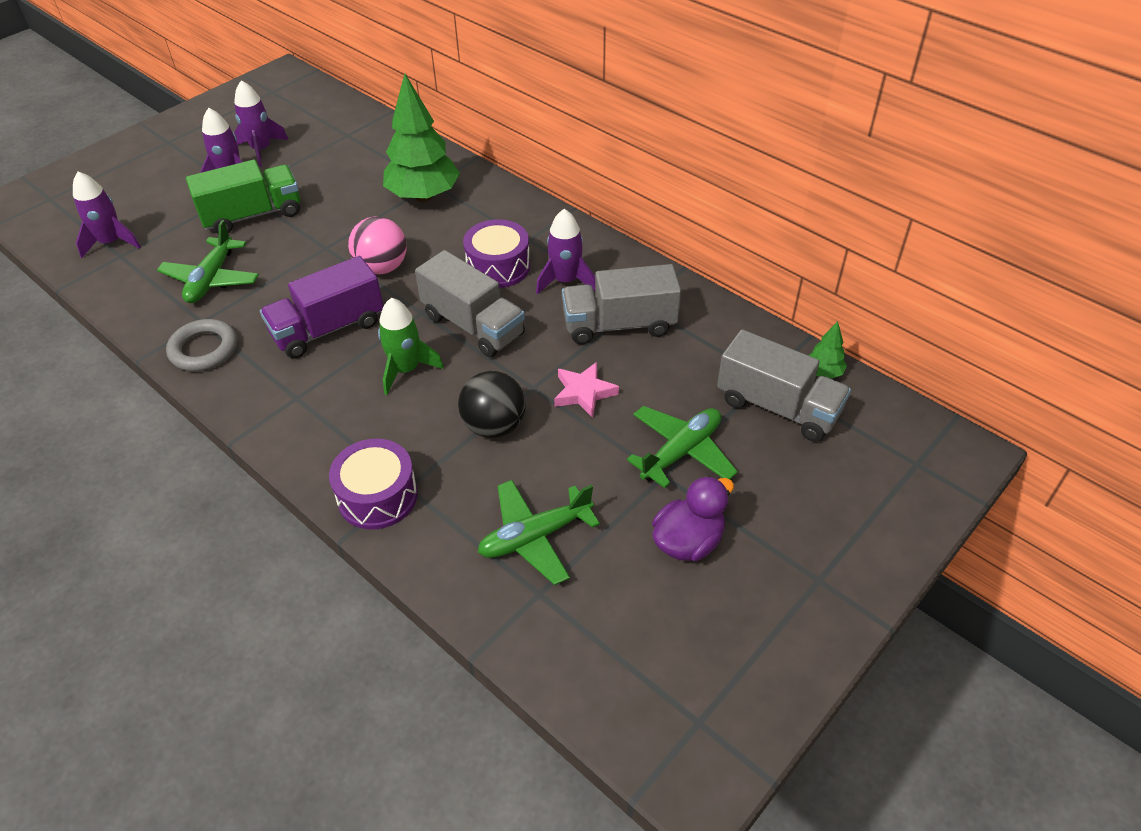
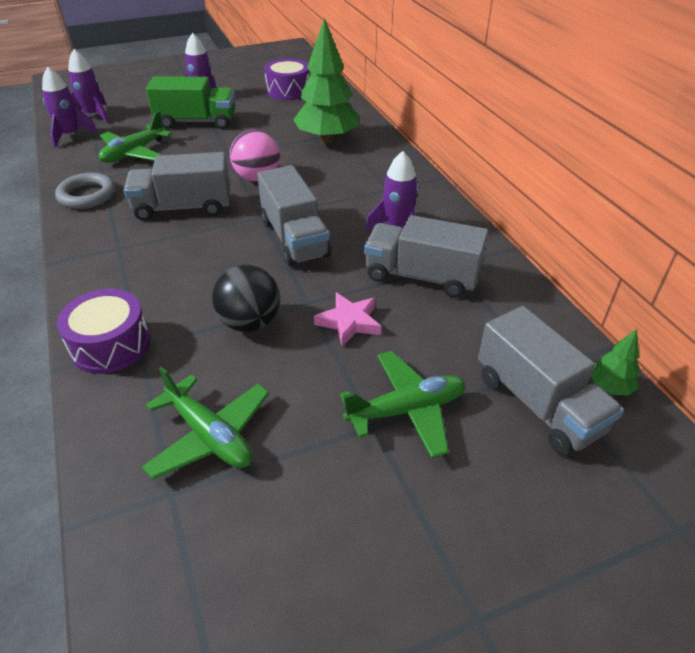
camera: 25 degrees right, 5 degrees down
purple rocket [234,80,288,167] -> purple rocket moved to [42,67,98,148]
purple truck [260,256,384,359] -> grey truck [124,152,230,221]
green rocket [378,298,444,395] -> none
purple drum [463,219,530,288] -> purple drum moved to [264,58,310,100]
green plane [478,480,600,585] -> green plane turned 135 degrees counterclockwise [142,366,270,479]
purple duck [652,476,734,561] -> none

